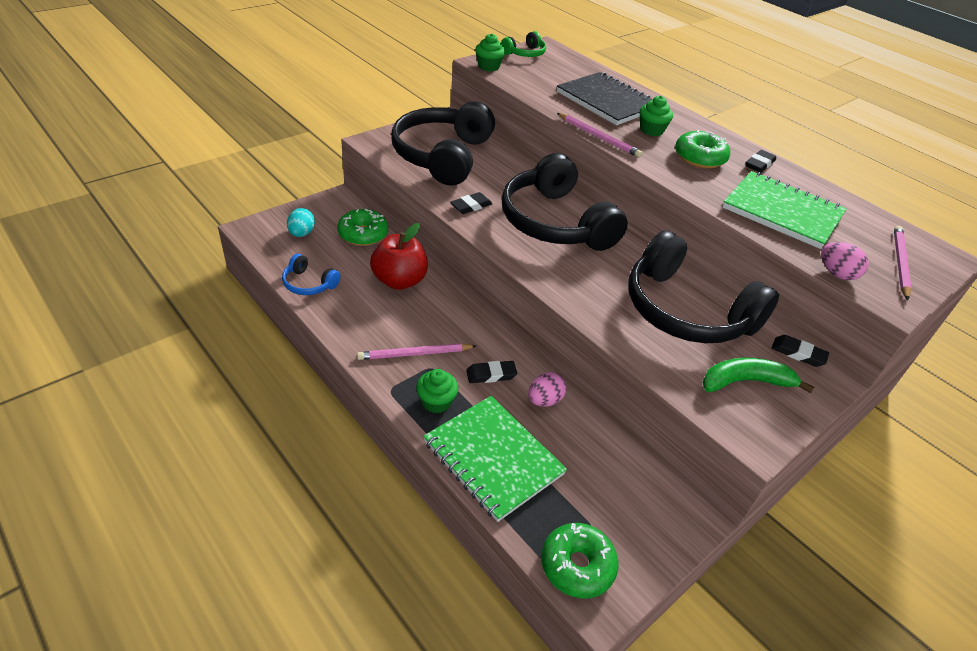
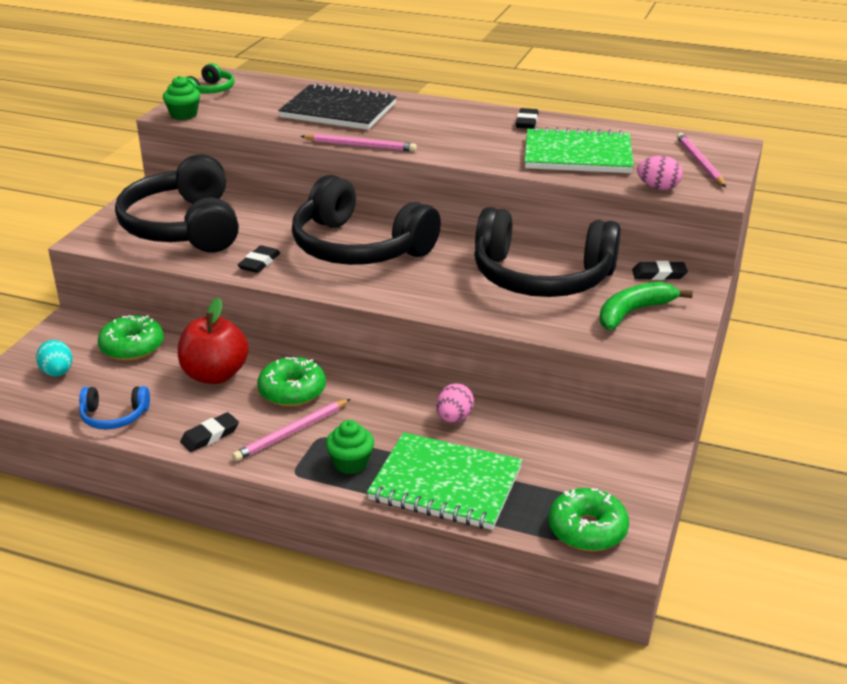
camera: 25 degrees left, 10 degrees down
black eraser [466,361,517,383] -> black eraser moved to [180,412,239,452]
green cupcake [639,96,673,136] -> none
green donut [675,130,730,168] -> green donut moved to [257,357,326,407]

